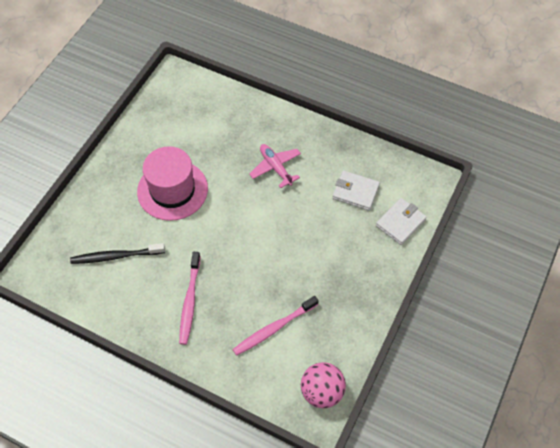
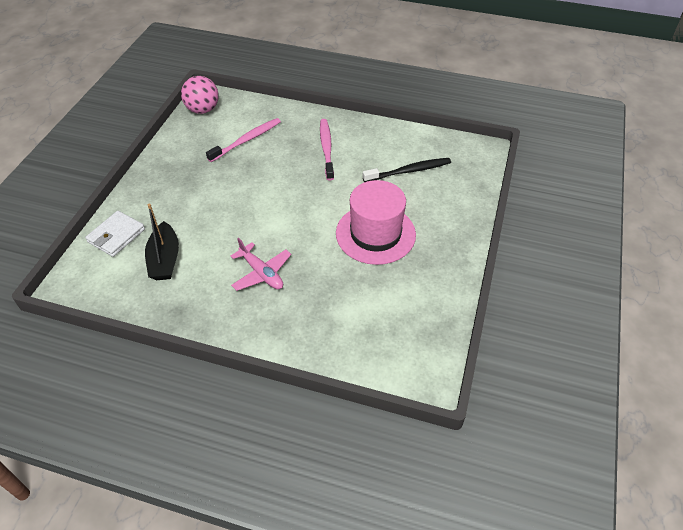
camera: 170 degrees right, 10 degrees down
white wallet [333,171,380,211] -> black boat [145,204,179,280]

